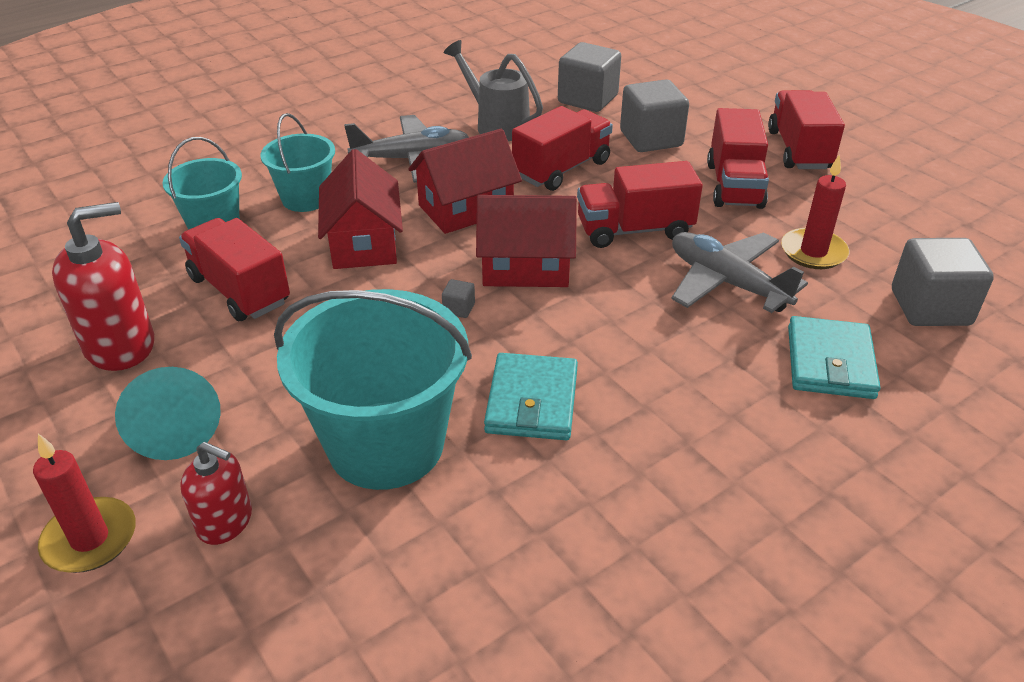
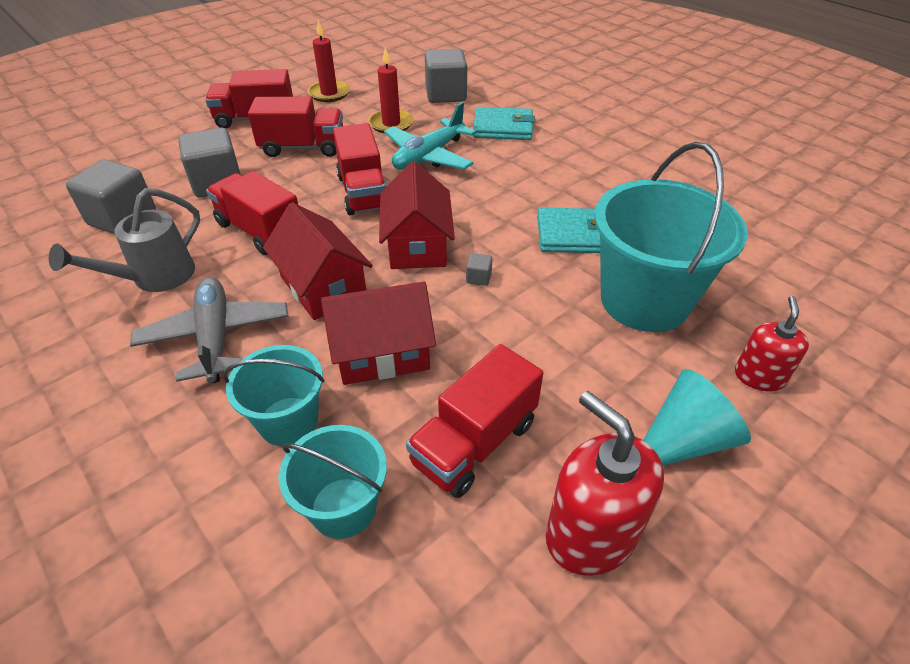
camera: 95 degrees left, 5 degrees up
red candle [33,434,136,573] -> red candle moved to [308,20,350,102]
grey plane [671,232,808,313] -> turquoise plane [384,102,476,170]

